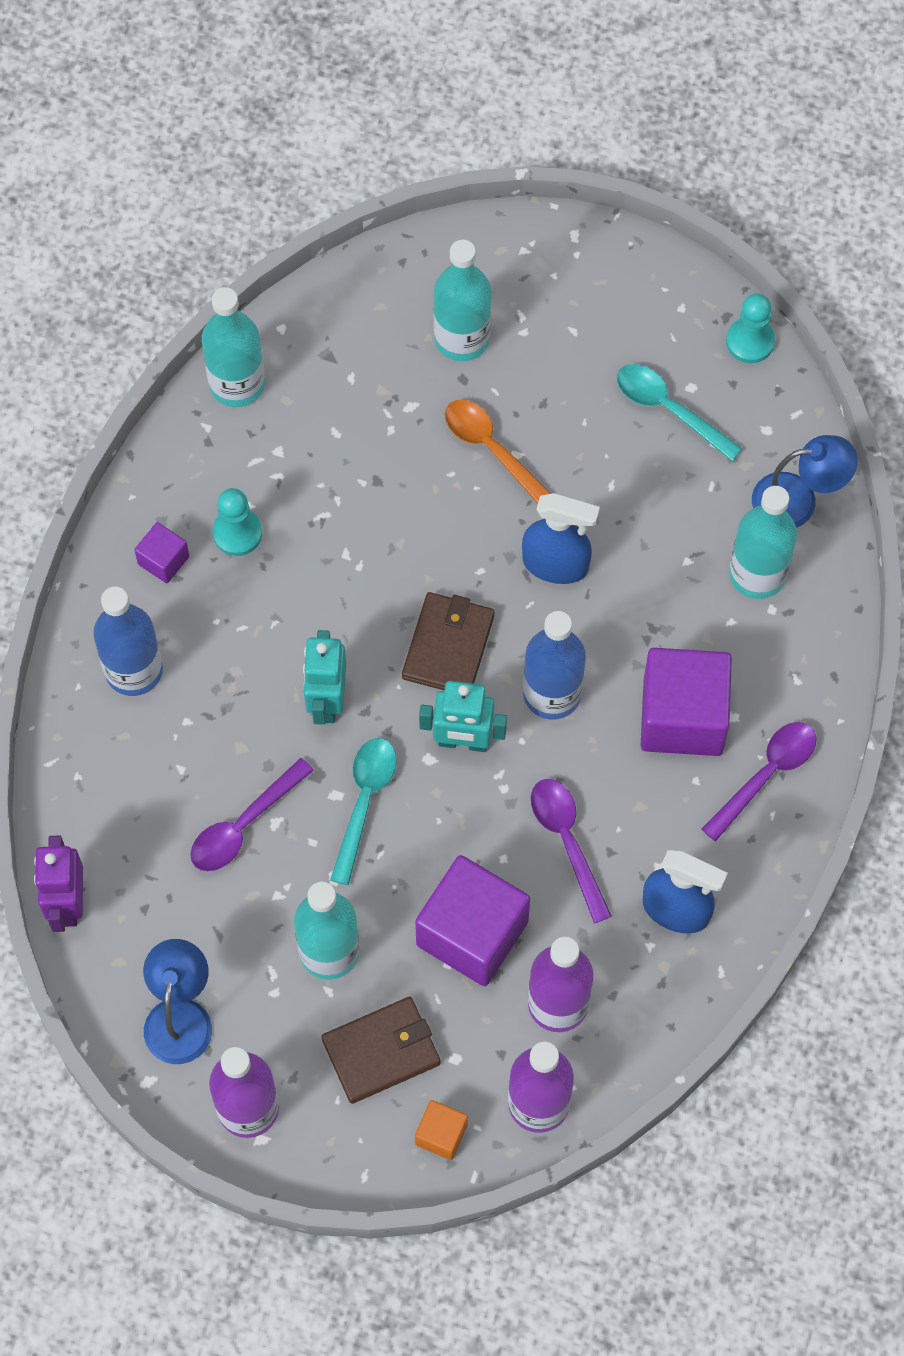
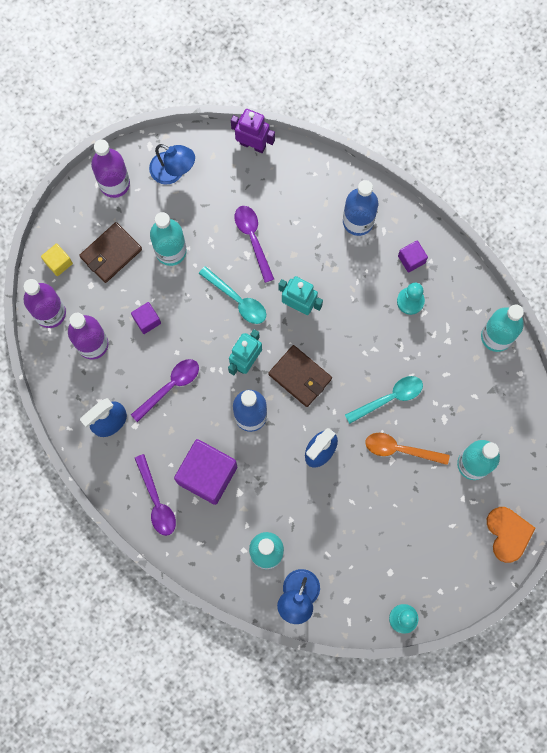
camera: 115 degrees right, 10 degrees up
brown wallet [321,997,441,1104] -> brown wallet turned 45 degrees clockwise [79,222,142,283]
purple cube [415,855,530,986] -> purple cube [131,302,161,334], size x0.48
orange cube [415,1100,468,1160] -> yellow cube [41,243,73,276]
orange spoon [445,399,551,504] -> orange spoon turned 150 degrees counterclockwise [366,433,450,465]
purple spoon [531,779,612,923] -> purple spoon turned 45 degrees counterclockwise [131,359,199,422]
turquoise spoon [617,364,743,461] -> turquoise spoon moved to [345,376,423,424]
none -> orange heart [487,507,536,563]

